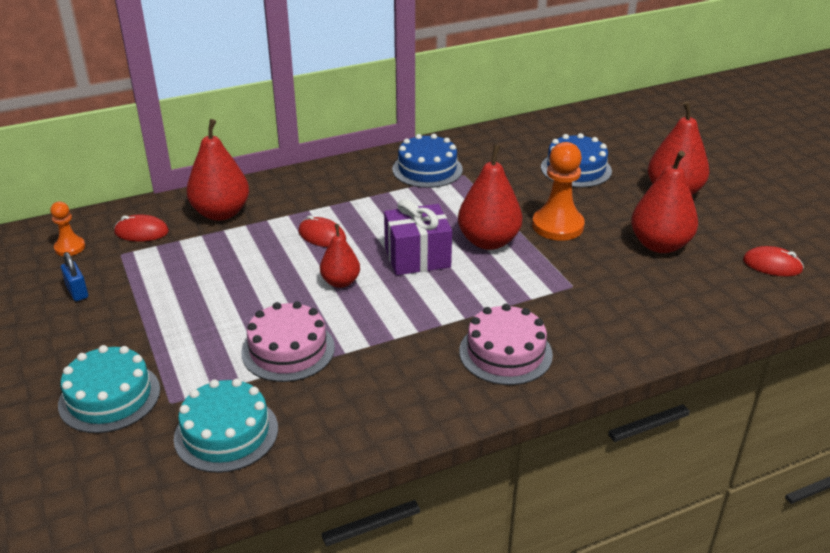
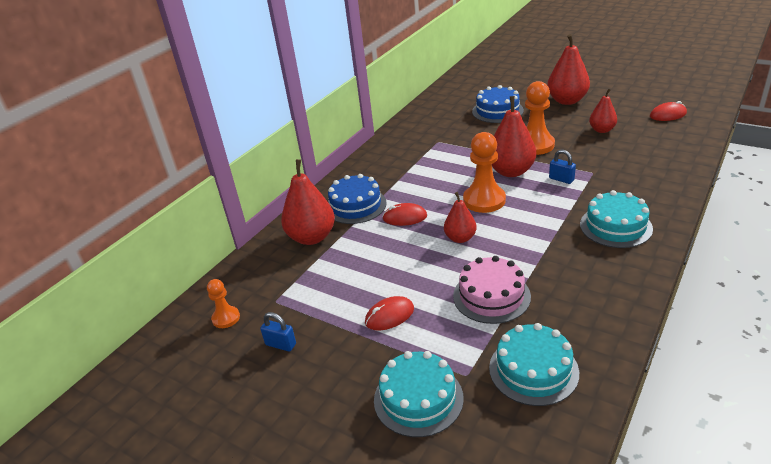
camera: 30 degrees left, 0 degrees up
red mouse [114,214,169,242] -> red mouse moved to [365,296,414,331]
purple gift [384,199,452,275] -> orange pawn [463,132,506,213]
blue cake [392,134,463,188] -> blue cake moved to [328,174,387,224]
pink cake [459,304,553,385] -> turquoise cake [580,190,653,248]
red pear [631,151,698,253] -> red pear [589,89,617,133], size x0.59
none -> blue padlock [549,150,576,184]

